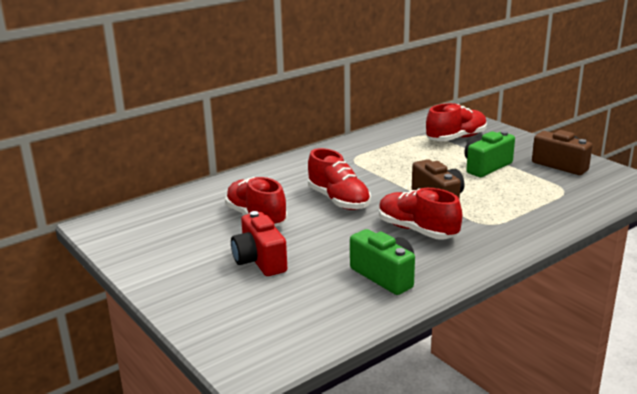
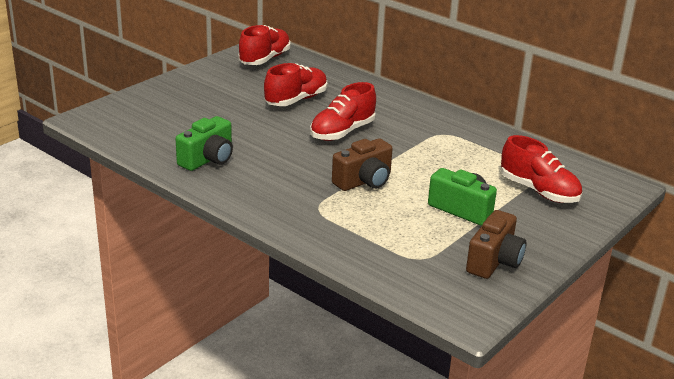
camera: 75 degrees right, 5 degrees up
red camera [231,211,287,276] -> none
red shoe [379,188,462,239] -> red shoe moved to [238,25,291,65]

